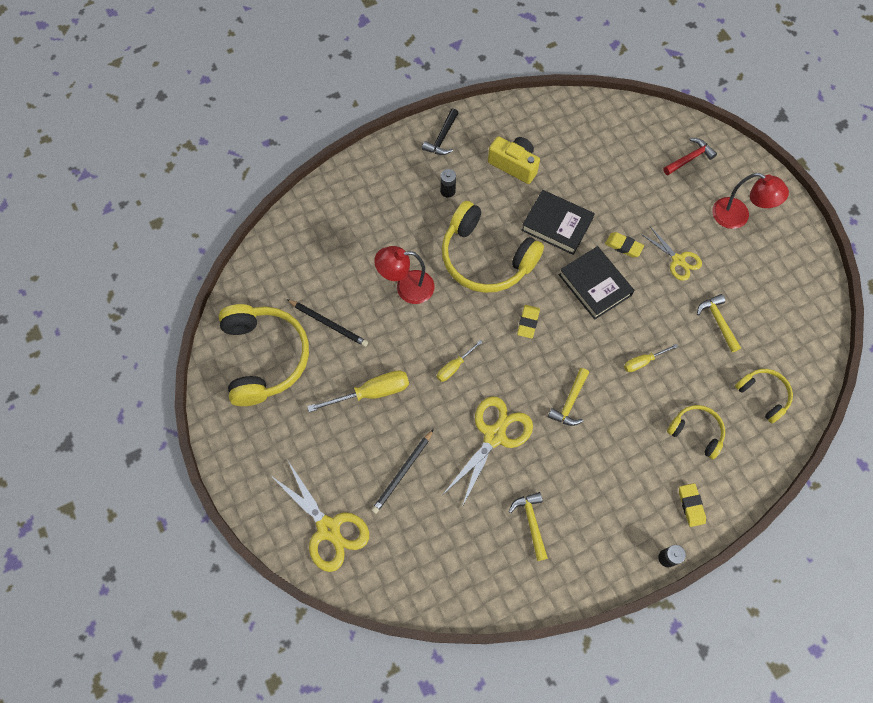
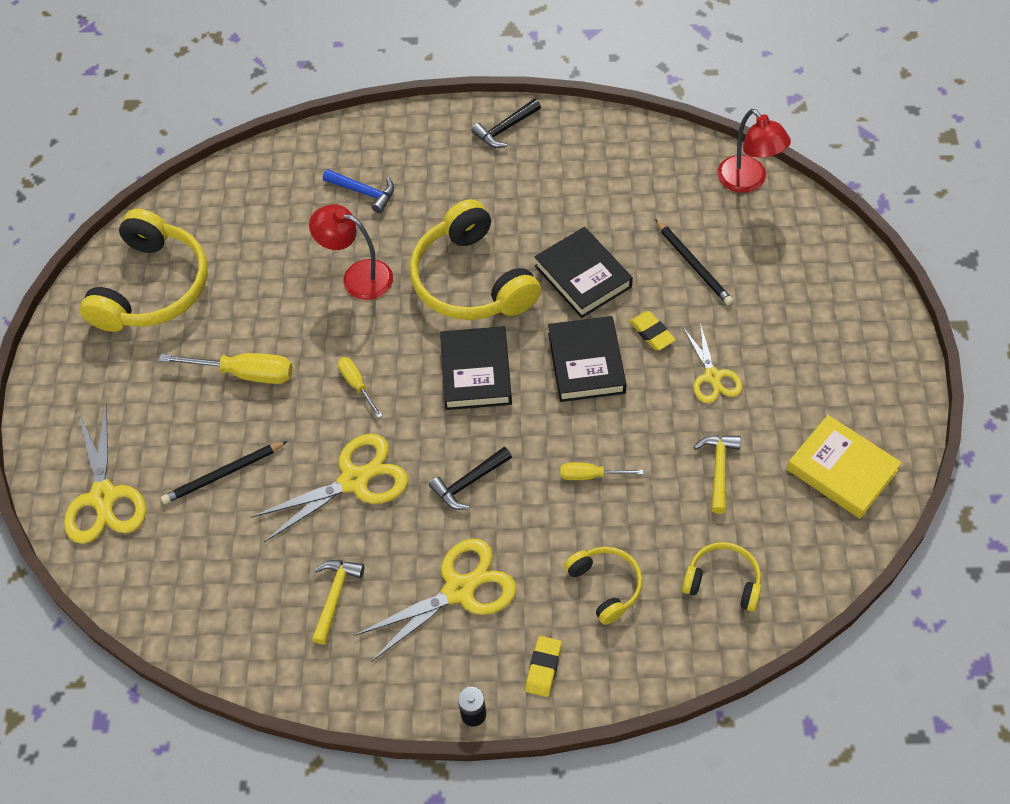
camera: 30 degrees right, 10 degrees down
black pencil [287,299,368,347] -> black pencil moved to [655,219,733,305]
yellow screwdriver [437,340,482,382] -> yellow screwdriver turned 75 degrees clockwise [338,357,383,418]
black battery [440,169,456,198] -> none
yellow camera [488,136,540,184] -> none
yellow eraser [517,305,540,339] -> black book [440,326,512,410]
yellow hammer [548,368,589,426] -> black hammer [429,447,512,510]
red hammer [663,138,717,175] -> none
red lamp [712,173,789,229] -> red lamp moved to [717,109,791,193]
yellow headphones [735,369,793,423] -> yellow headphones turned 60 degrees counterclockwise [682,542,761,612]
none -> blue hammer [323,169,394,213]
none -> yellow scissors [354,539,517,662]
none -> yellow book [787,415,902,518]

